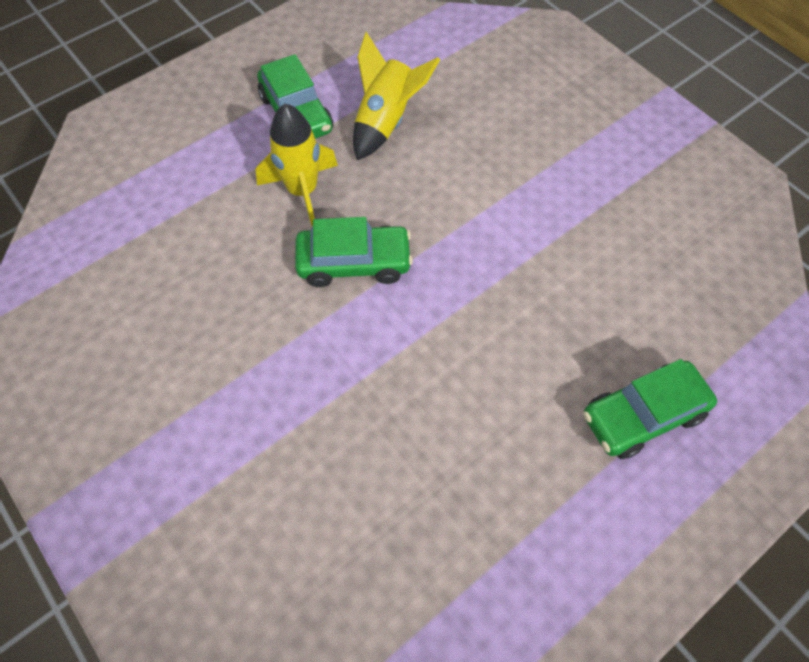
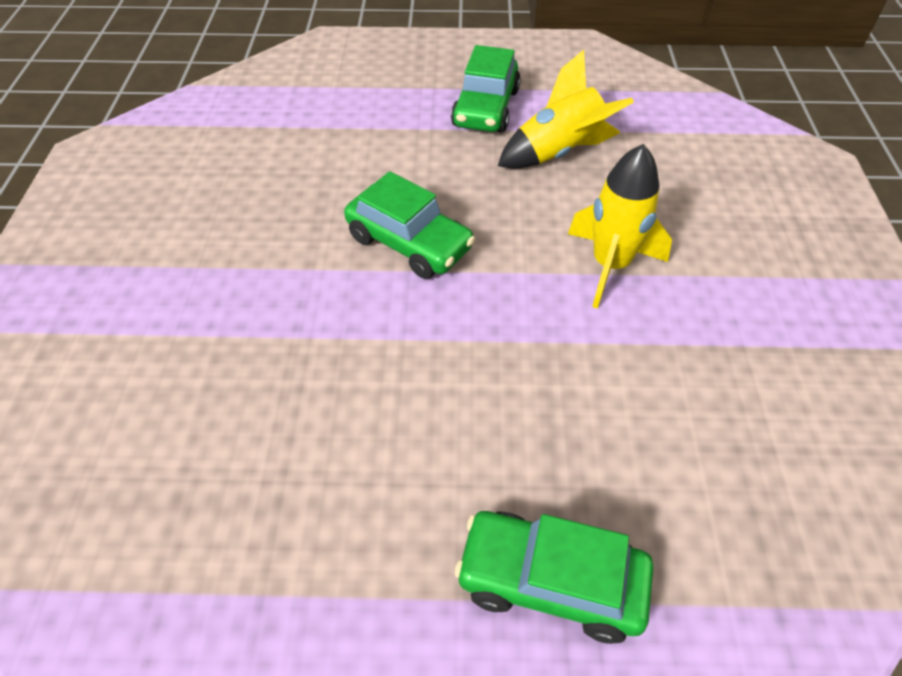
camera: 40 degrees right, 10 degrees down
yellow rocket [256,104,338,226] -> yellow rocket moved to [568,144,672,309]

